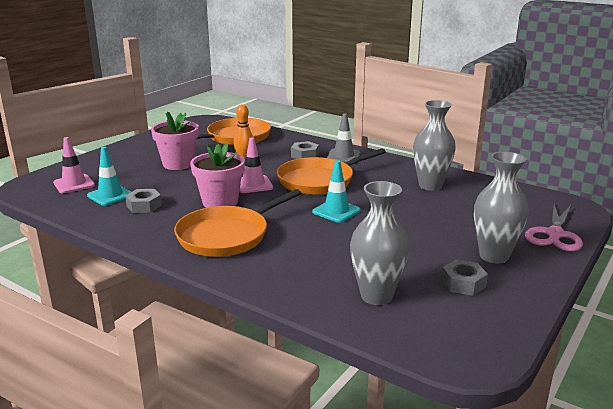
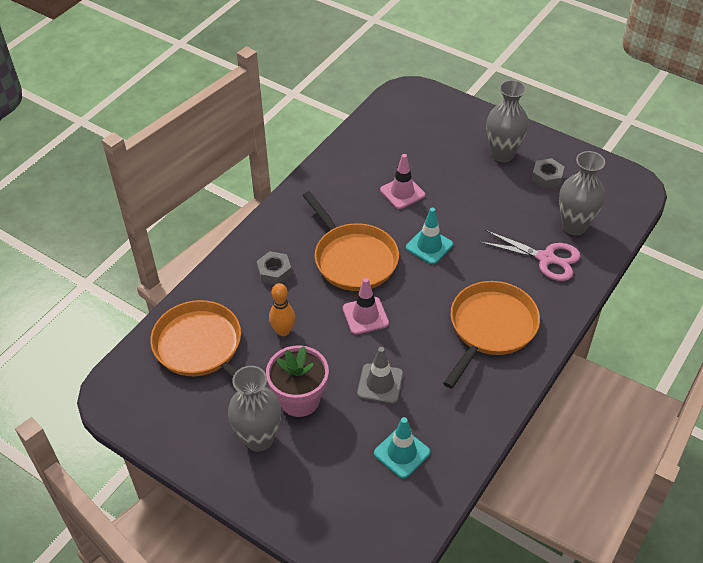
camera: 90 degrees left, 25 degrees up
pink traffic cone [53,137,95,193] -> pink traffic cone moved to [380,154,425,209]
grey nut [125,189,162,213] -> none
orange pan [174,189,301,257] -> orange pan turned 105 degrees counterclockwise [443,281,540,389]
pink flower pot [190,143,245,208] -> none
grey traffic cone [327,113,360,163] -> grey traffic cone moved to [357,347,403,404]
grey vase [413,100,456,191] -> grey vase moved to [228,366,281,452]
pink scissors [525,204,583,251] -> pink scissors moved to [480,230,581,281]

